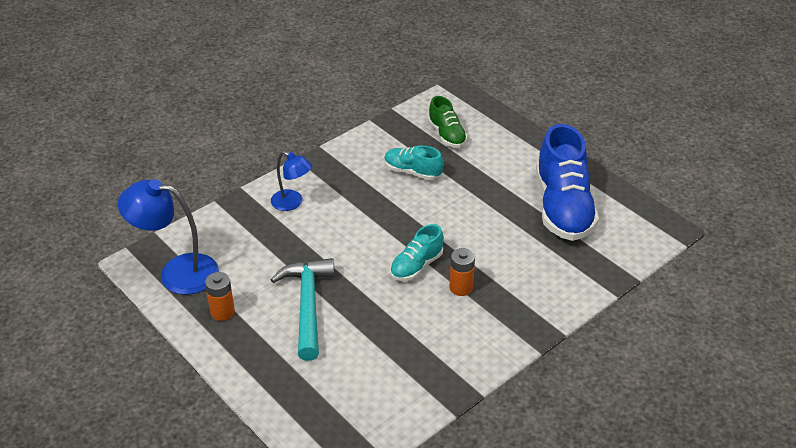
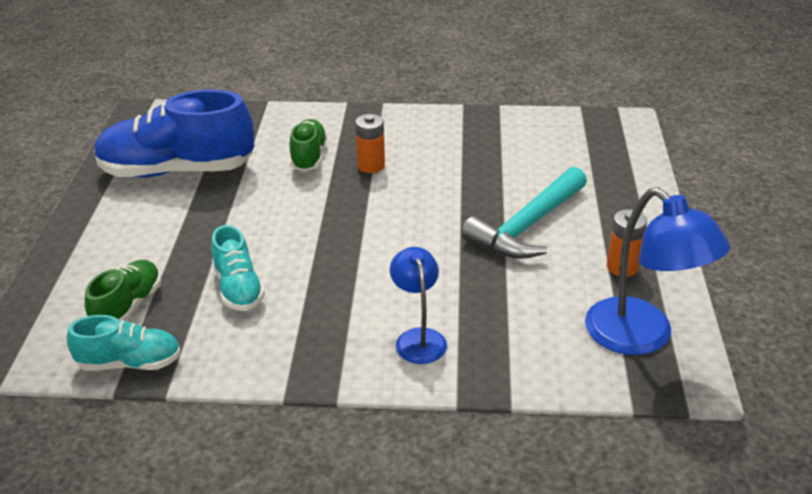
camera: 135 degrees left, 5 degrees down
turquoise shoe [390,224,444,281] -> turquoise shoe moved to [67,315,181,371]
blue shoe [536,124,599,241] -> blue shoe turned 135 degrees counterclockwise [94,90,254,177]
none -> green shoe [290,119,328,171]

